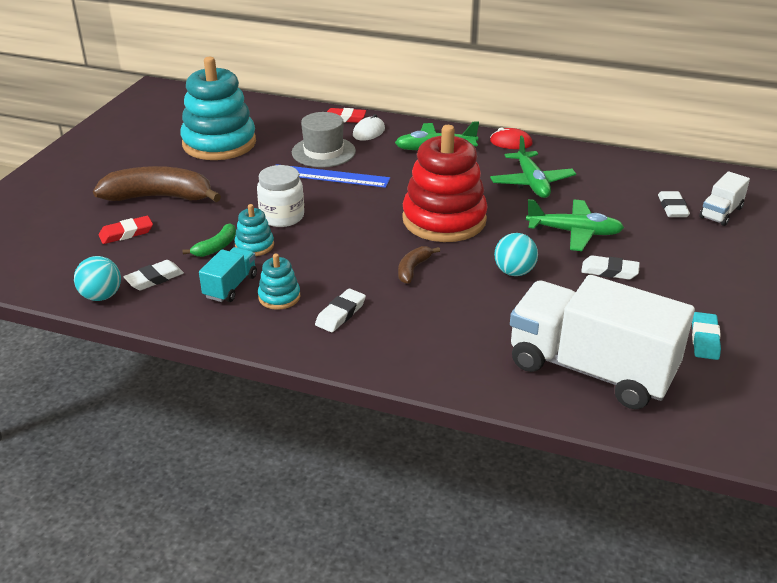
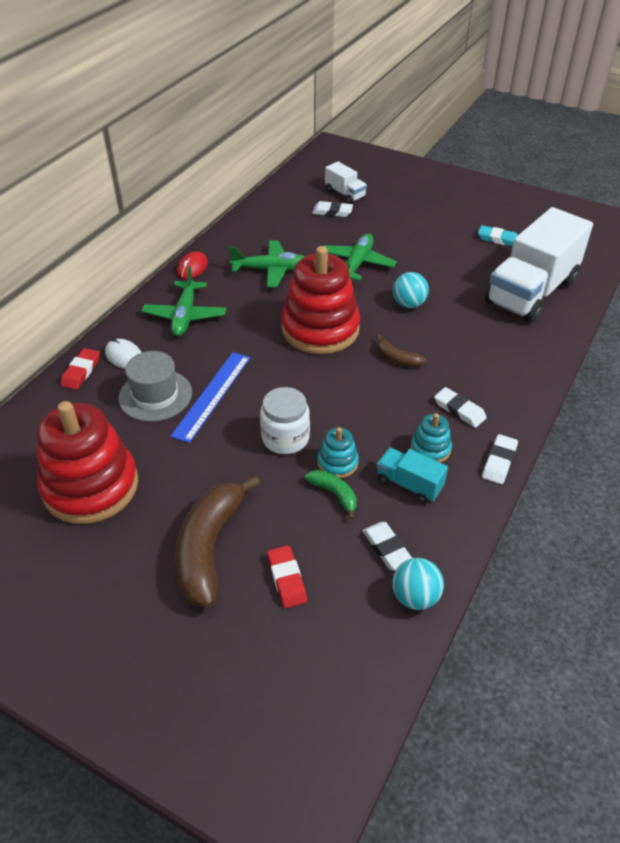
camera: 80 degrees left, 10 degrees up
turquoise stacking toy [180,57,256,160] -> red stacking toy [37,401,138,524]
white eraser [581,255,640,279] -> white eraser moved to [482,434,518,484]

